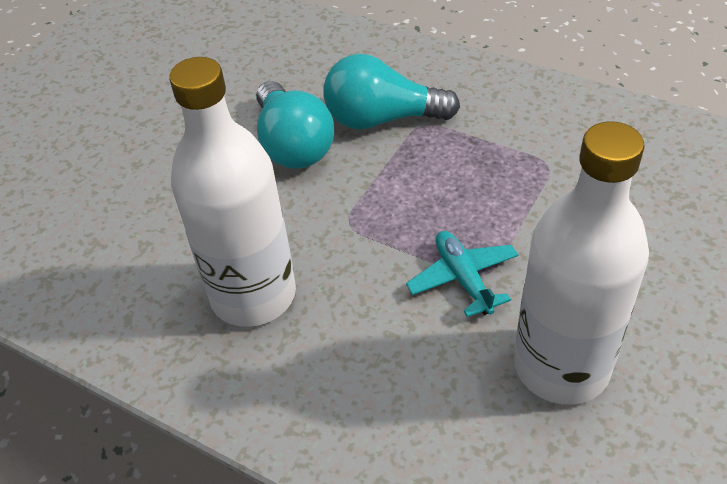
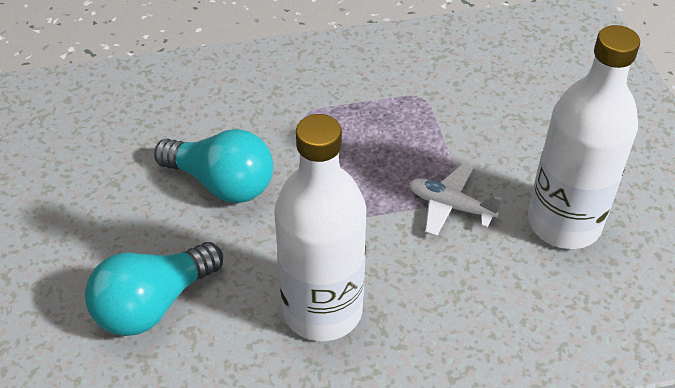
camera: 45 degrees left, 0 degrees up
turquoise light bulb [323,54,460,130] -> turquoise light bulb moved to [85,242,223,336]
turquoise plane [406,231,518,317] -> white plane [409,164,501,236]

